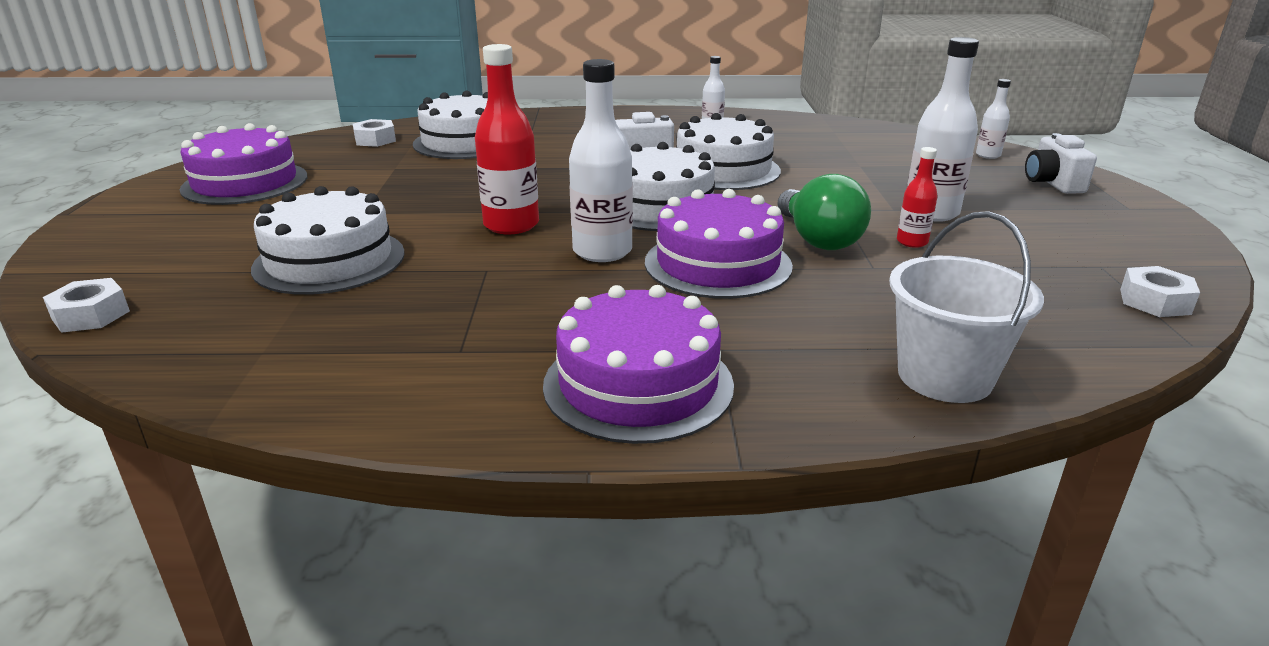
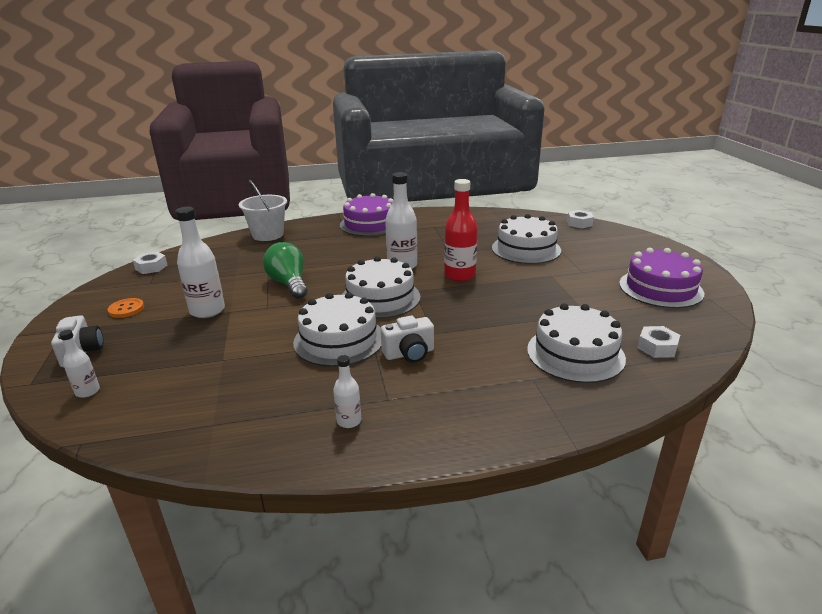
camera: 170 degrees right, 0 degrees up
purple cake [645,189,793,299] -> none
red bottle [897,147,938,248] -> none
none -> orange button [108,298,144,318]

